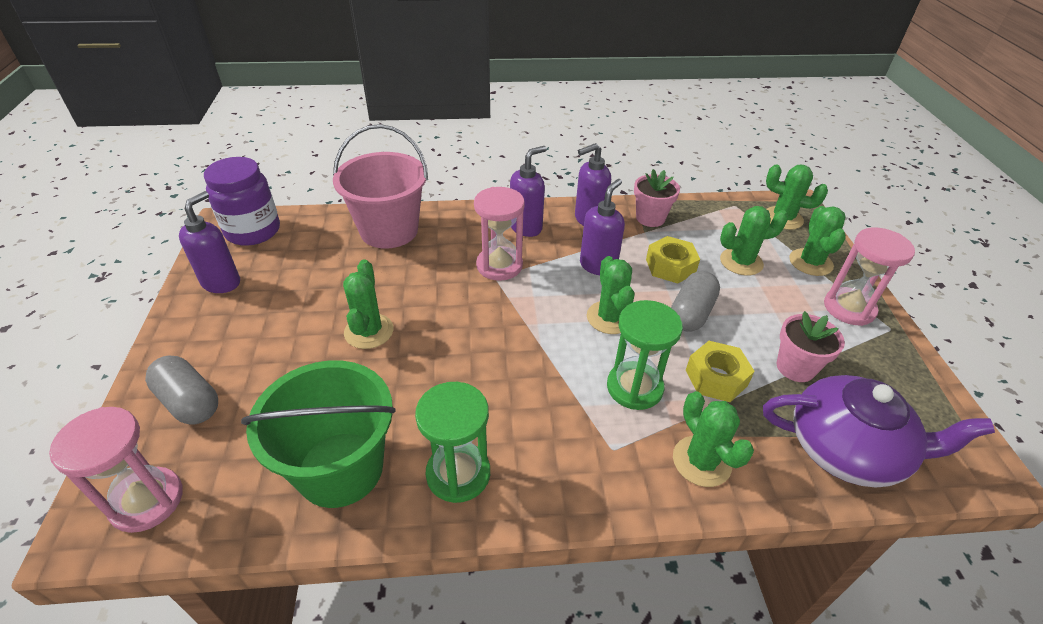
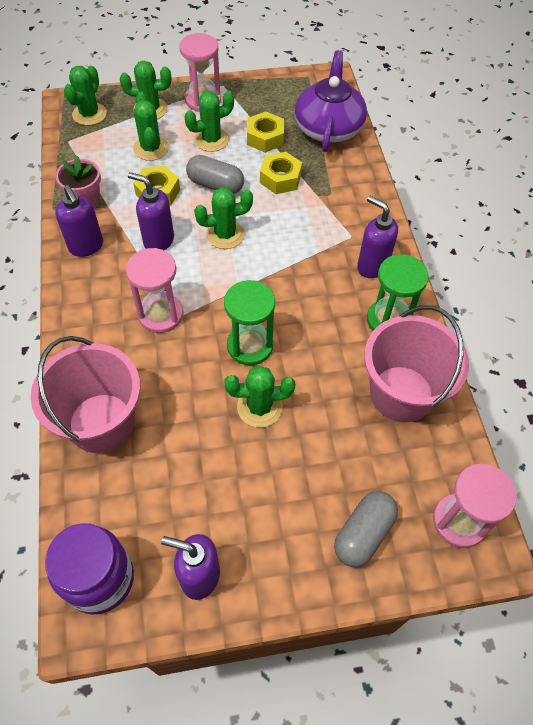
camera: 95 degrees left, 15 degrees up
green bucket [241,360,396,508] -> pink bucket [364,305,469,422]
purple soap dispenser [510,146,547,237] -> purple soap dispenser moved to [357,196,398,278]
green hourglass [607,300,683,410] -> green hourglass moved to [224,280,275,365]
green cactus [673,391,754,487] -> green cactus moved to [185,91,234,152]
pink flower pot [777,311,845,382] -> yellow nut [247,112,284,153]

